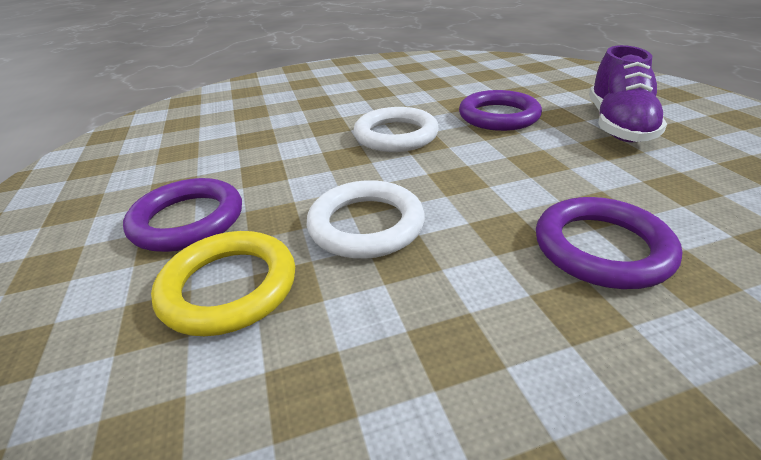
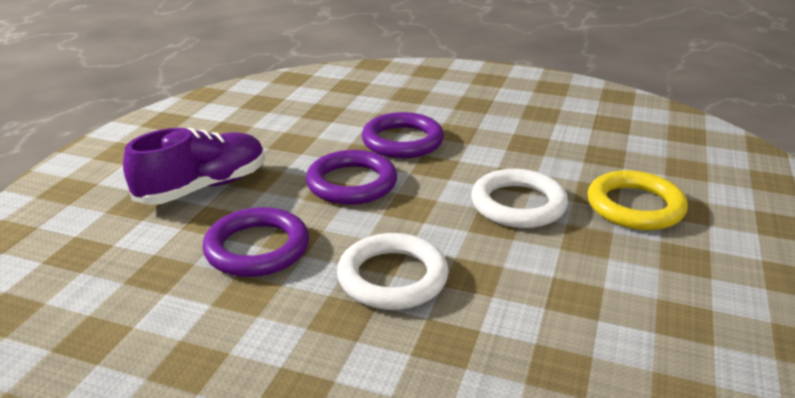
camera: 145 degrees left, 5 degrees down
purple ring [123,178,242,252] -> purple ring moved to [306,150,397,205]

